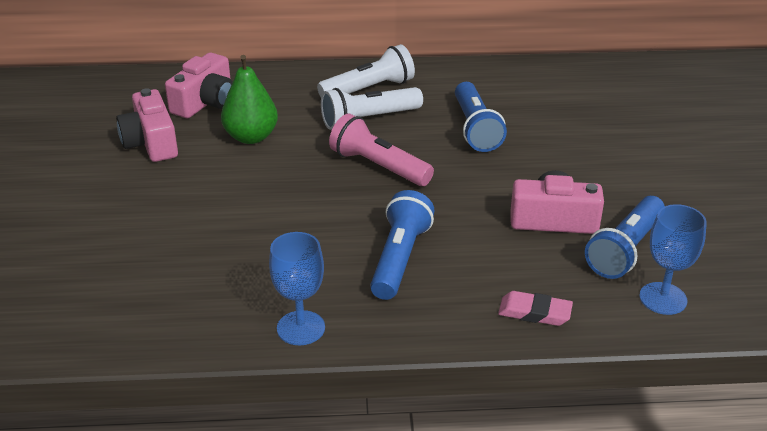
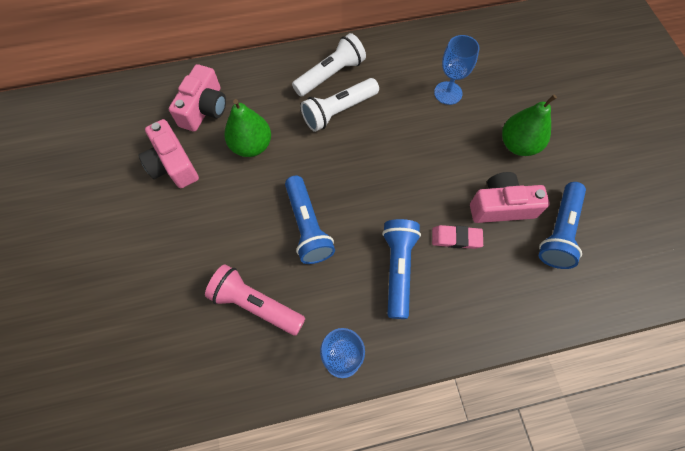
camera: 10 degrees left, 30 degrees up
pink flashlight [329,113,434,186] -> pink flashlight moved to [205,264,305,336]
blue flashlight [455,82,507,152] -> blue flashlight moved to [285,176,335,264]
pink eraser [498,291,573,326] -> pink eraser moved to [432,225,483,249]
blue goblet [639,204,707,315] -> blue goblet moved to [434,35,480,105]
none -> green pear [502,95,557,156]

